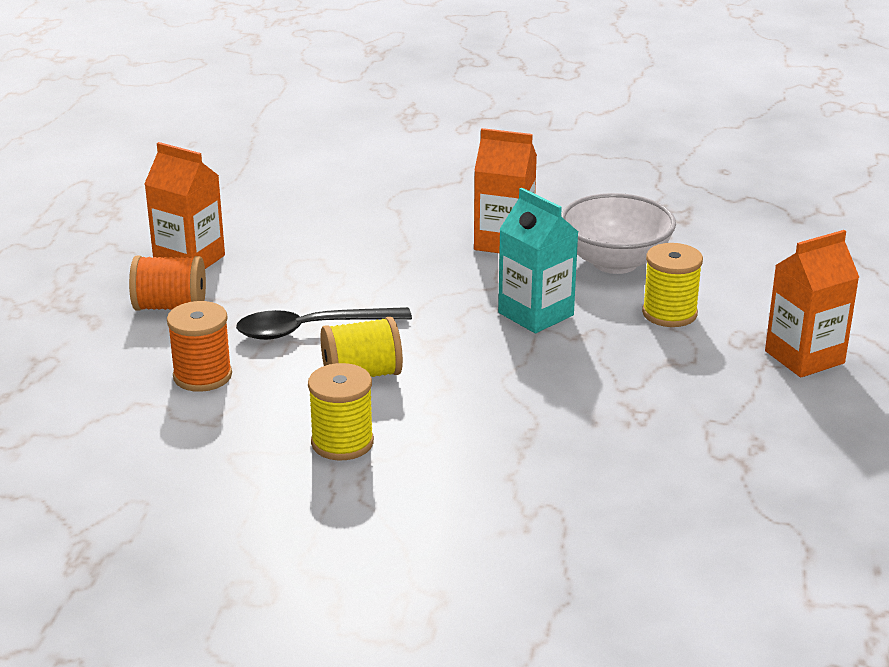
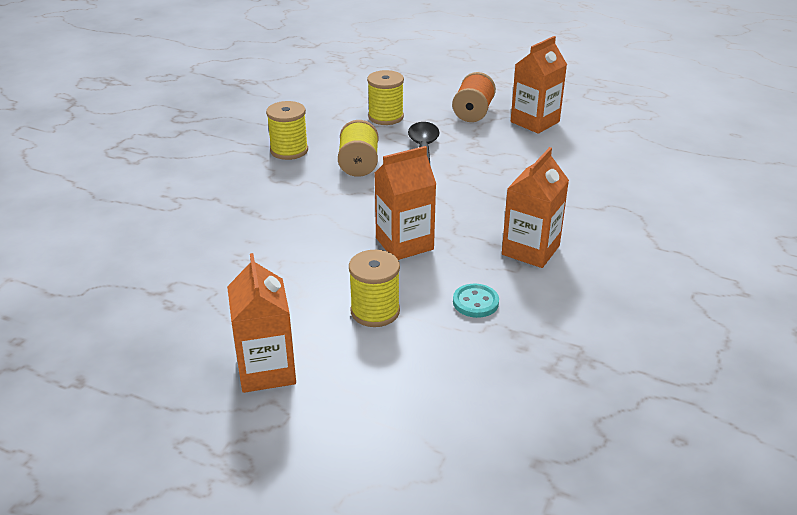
camera: 105 degrees right, 5 degrees up
orange spool [167,301,232,392] -> yellow spool [367,70,404,125]
turquoise carton [498,188,578,333] -> orange carton [375,146,436,260]
white bowl [561,193,676,274] -> turquoise button [453,284,499,318]

